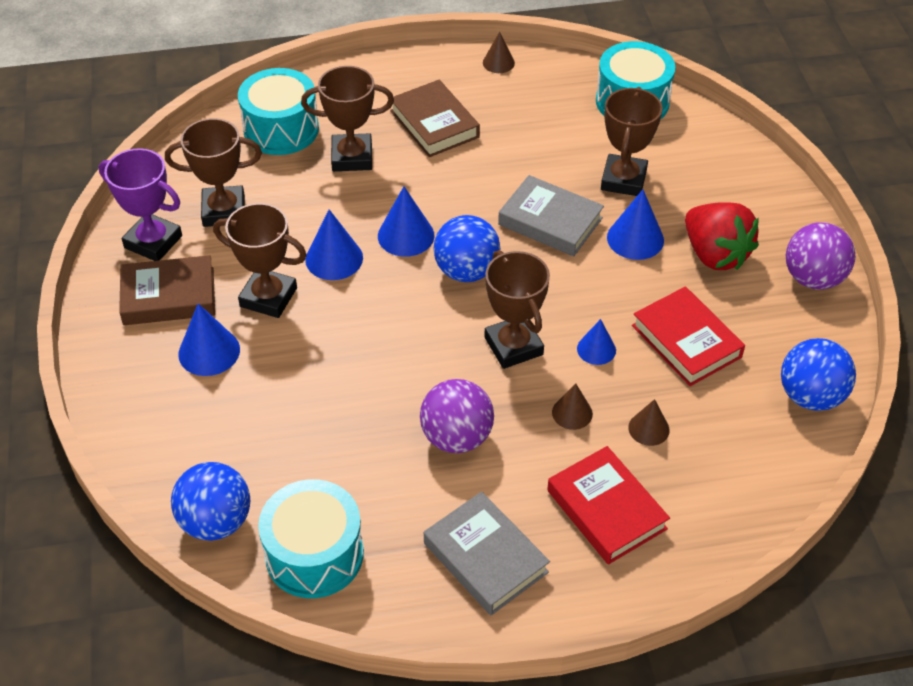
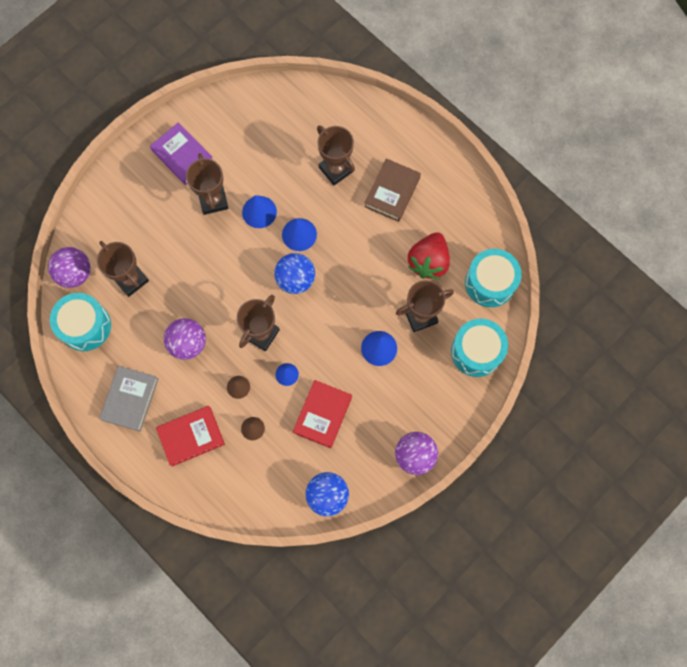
camera: 55 degrees right, 25 degrees up
purple trophy [99,148,182,261] -> none
brown book [119,255,215,325] -> purple book [150,122,213,185]
brown trophy [165,118,262,227] -> brown trophy moved to [97,241,149,297]
blue ball [171,462,250,541] -> purple ball [48,247,91,288]
blue cone [178,303,240,376] -> none
turquoise drum [238,68,319,155] -> turquoise drum moved to [451,319,508,377]
brown cone [483,32,515,73] -> none
grey book [498,175,604,256] -> none
red book [547,446,670,565] -> red book turned 45 degrees clockwise [156,406,225,467]
red strawberry [685,202,759,270] -> red strawberry moved to [408,232,450,279]

